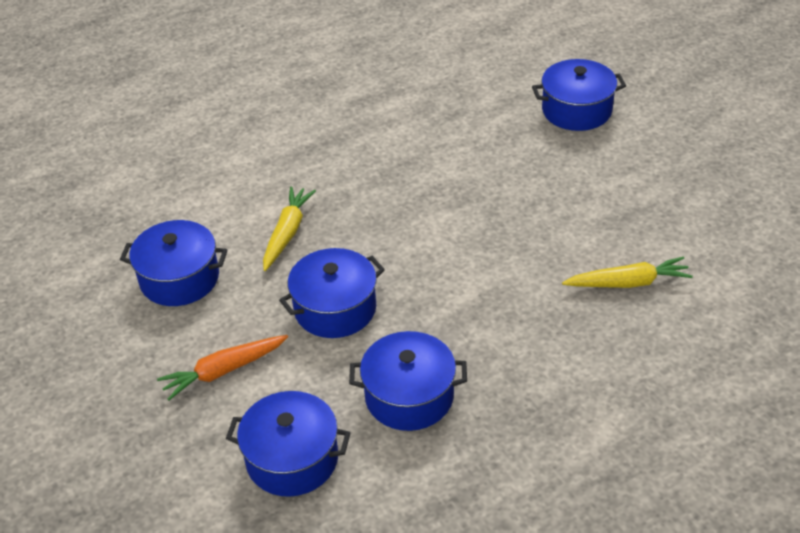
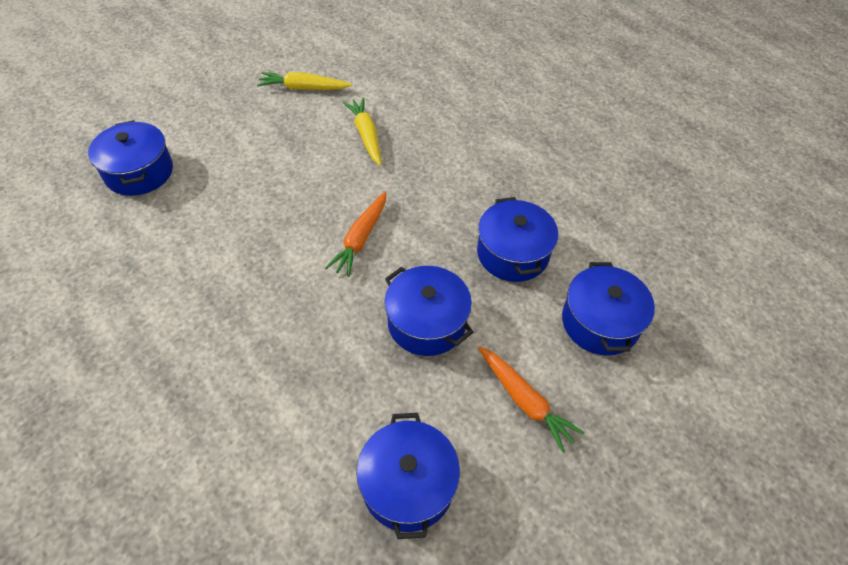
camera: 105 degrees left, 10 degrees up
yellow carrot [263,186,316,271] -> yellow carrot moved to [257,72,352,90]
none -> orange carrot [325,192,386,277]

